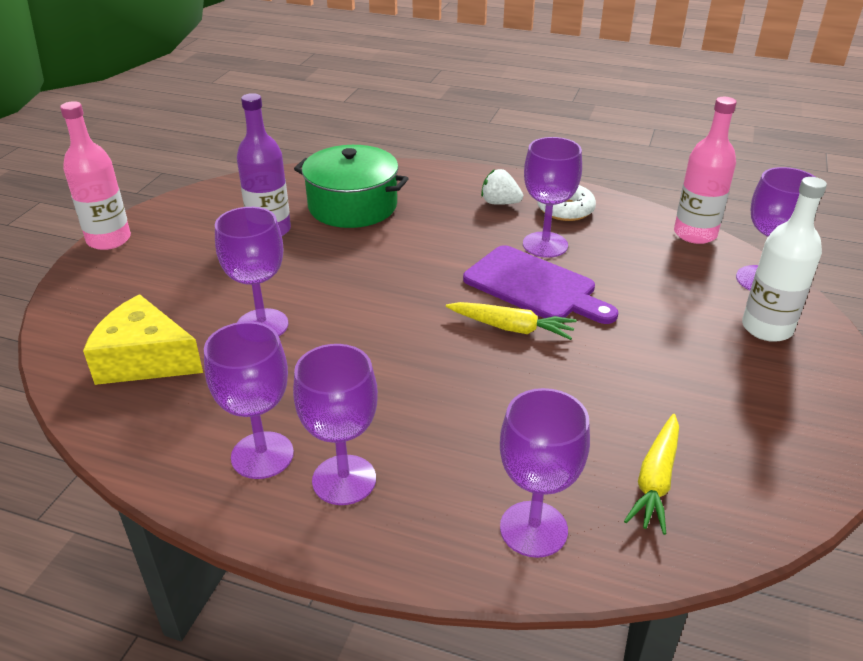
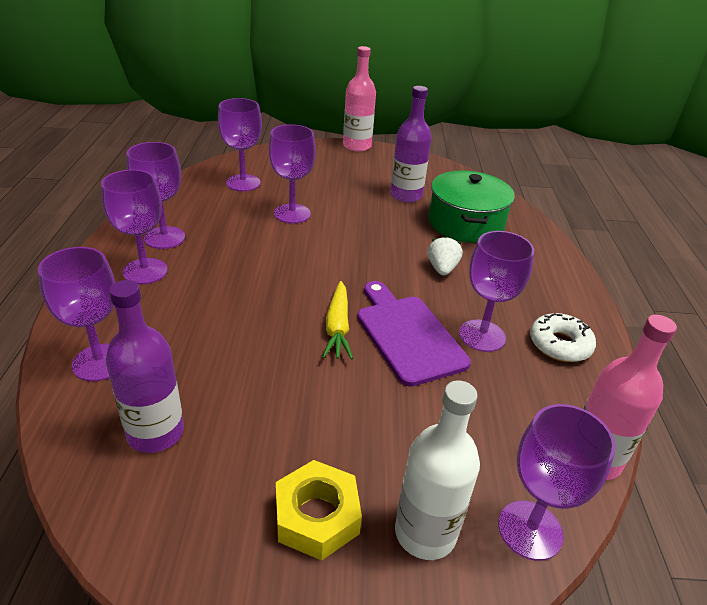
camera: 70 degrees right, 0 degrees up
yellow cheese [83,294,203,385] -> purple goblet [218,98,262,191]
purple cutting board [463,245,618,324] -> purple cutting board turned 135 degrees clockwise [357,281,471,387]
white strawberry [481,169,523,205] -> white strawberry moved to [427,236,462,276]
yellow carrot [624,414,679,535] -> purple bottle [106,280,184,453]
none -> yellow nut [276,460,362,561]

